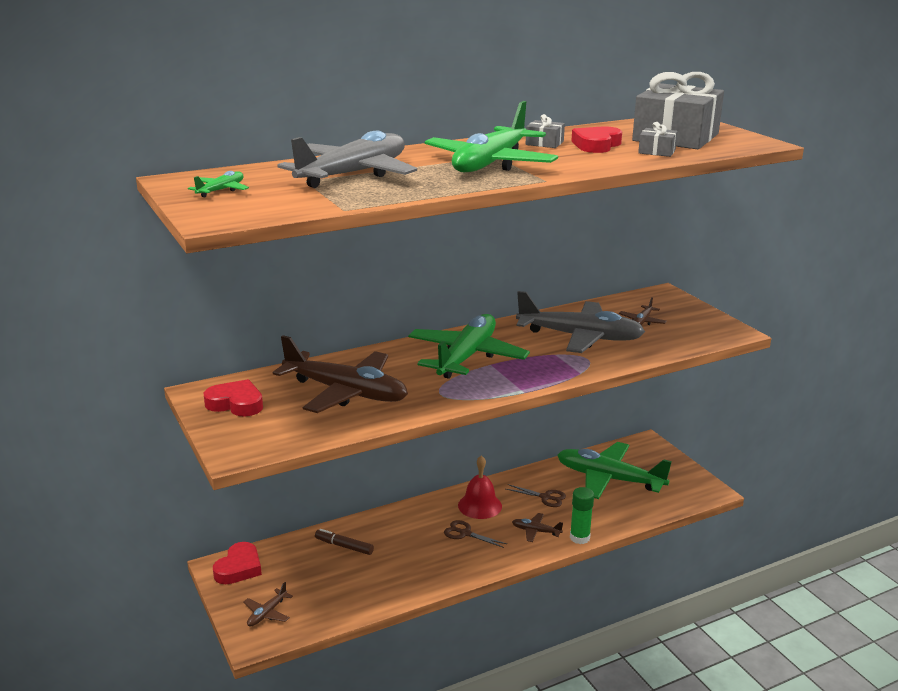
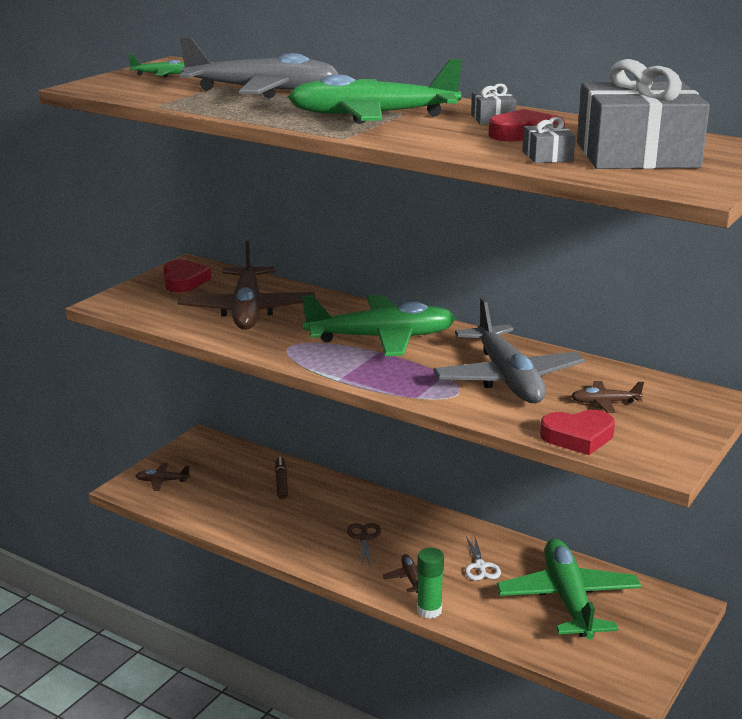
camera: 60 degrees right, 0 degrees up
red heart [213,542,262,584] -> red heart moved to [540,410,615,455]
red bell [458,455,502,519] -> none
brown scissors [506,484,566,507] -> white scissors [465,536,501,580]

